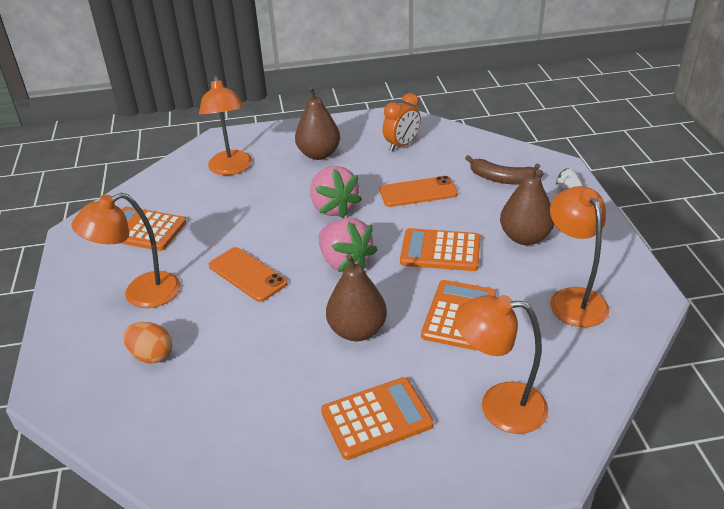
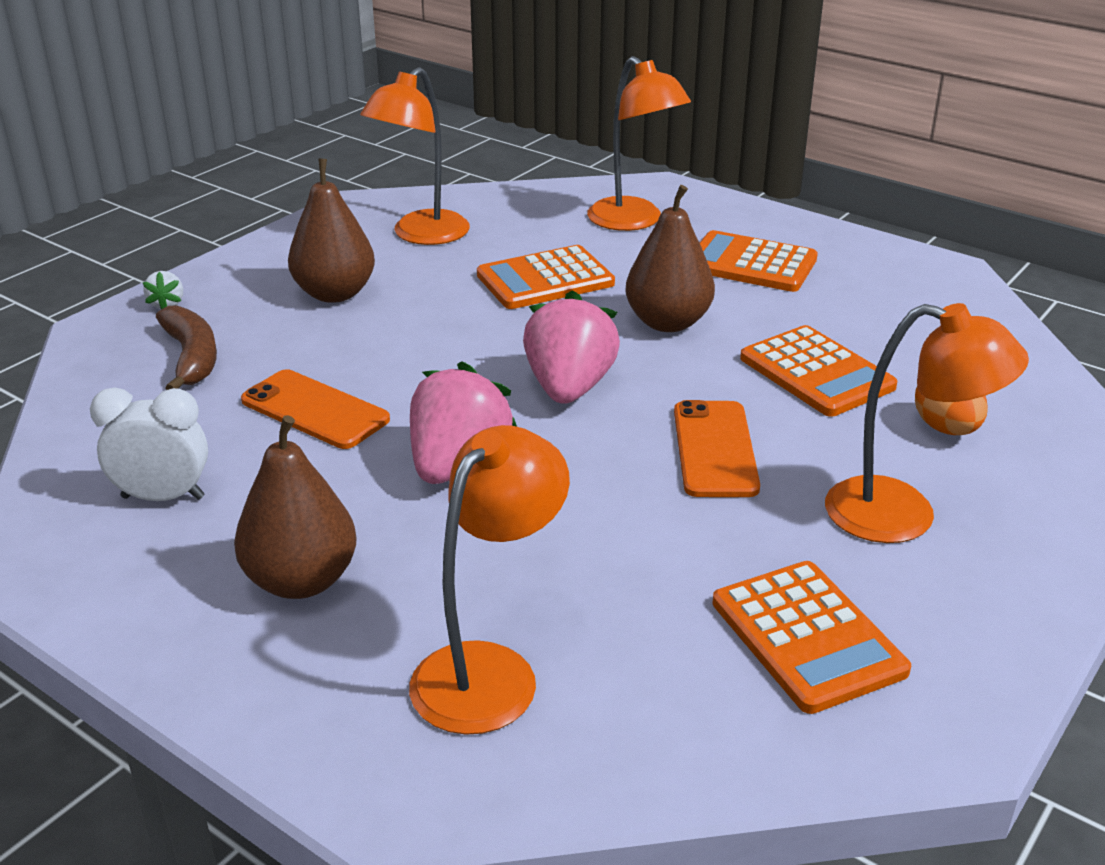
camera: 135 degrees left, 5 degrees down
orange clock [383,93,421,152] -> white clock [90,388,208,501]
orange calculator [400,228,481,271] -> orange calculator moved to [740,325,897,417]

